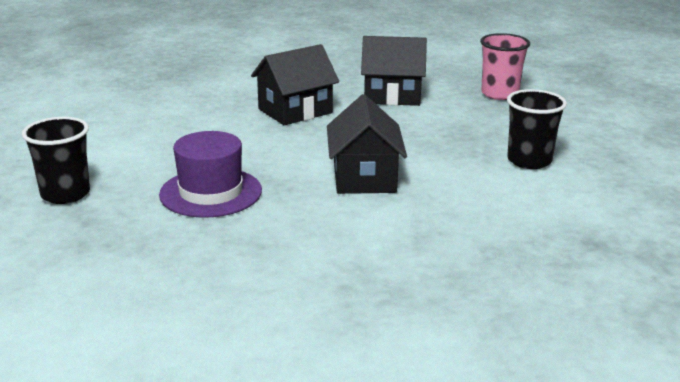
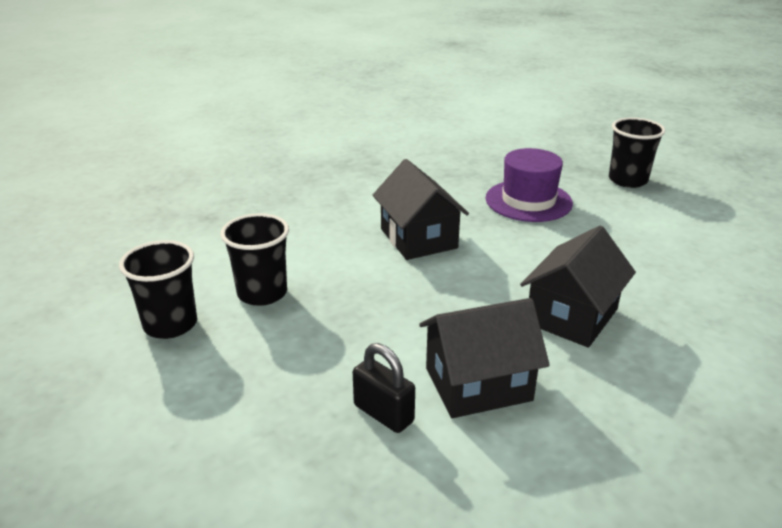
camera: 160 degrees right, 5 degrees up
pink cup [480,33,530,100] -> none
none -> black cup [119,240,197,339]
none -> black padlock [353,343,415,433]

